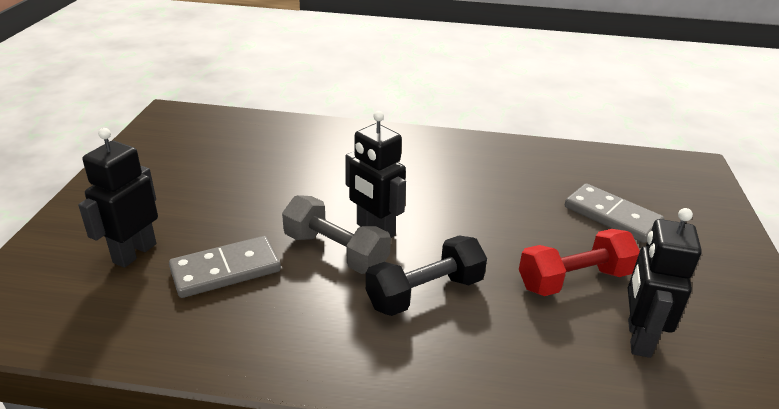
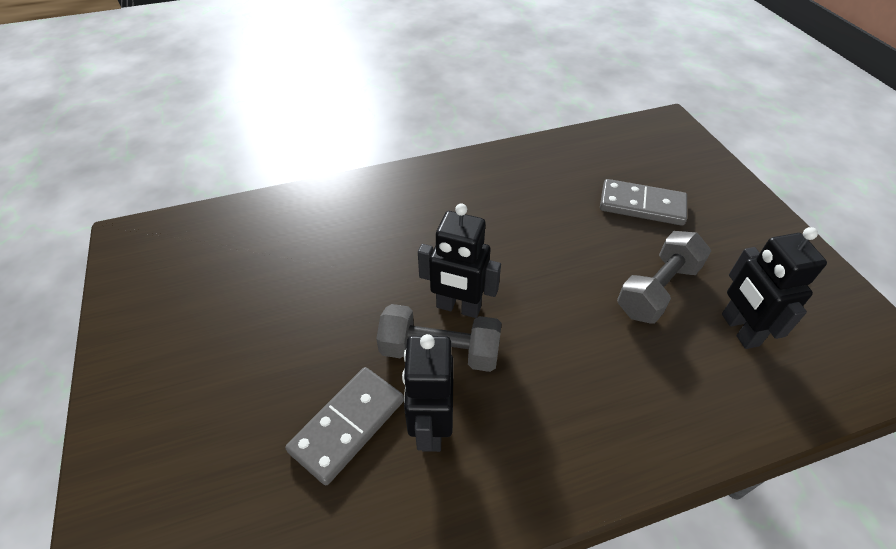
camera: 25 degrees left, 15 degrees up
black robot [78,128,158,268] -> black robot moved to [402,334,453,452]
black dumbbell [366,236,487,316] -> none
red dumbbell [519,229,640,296] -> grey dumbbell [617,231,711,323]

